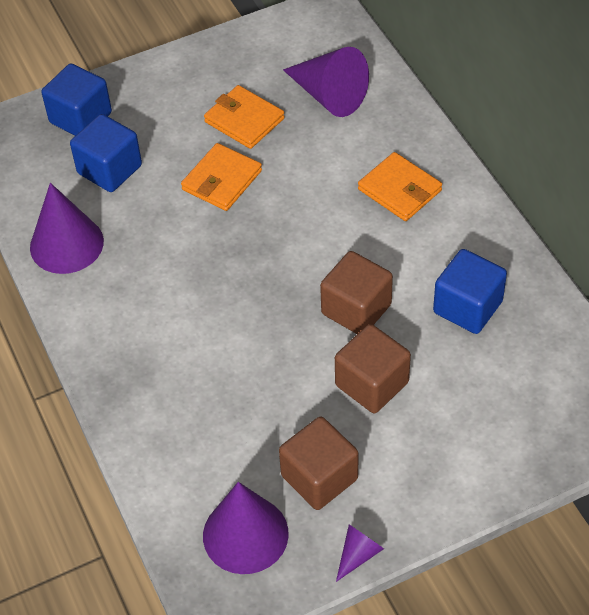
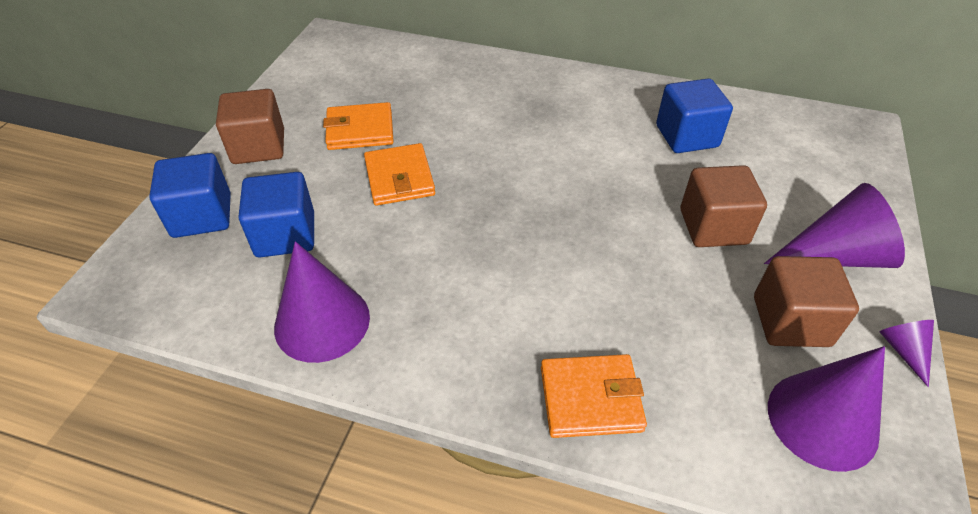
camera: 50 degrees left, 5 degrees down
purple cone [283,47,369,117] -> purple cone moved to [764,183,905,268]
brown cube [320,251,393,334] -> brown cube moved to [216,89,284,164]
orange wallet [358,152,442,221] -> orange wallet moved to [541,354,647,438]

